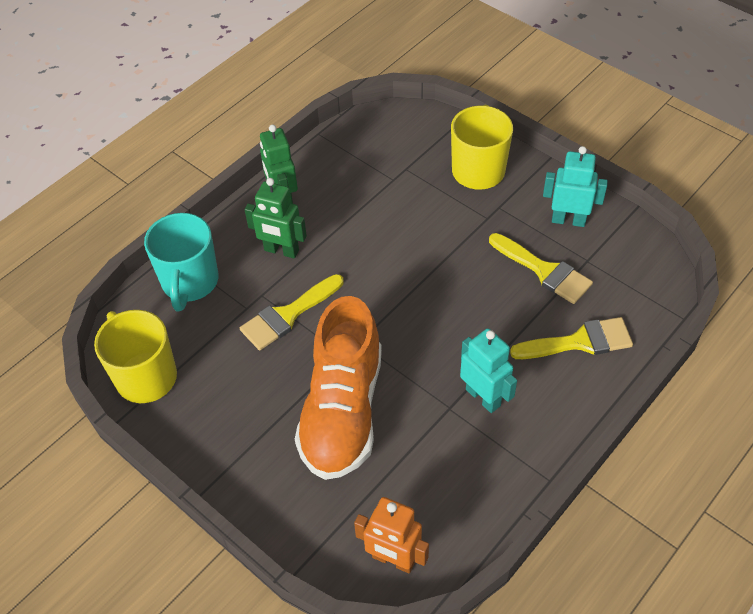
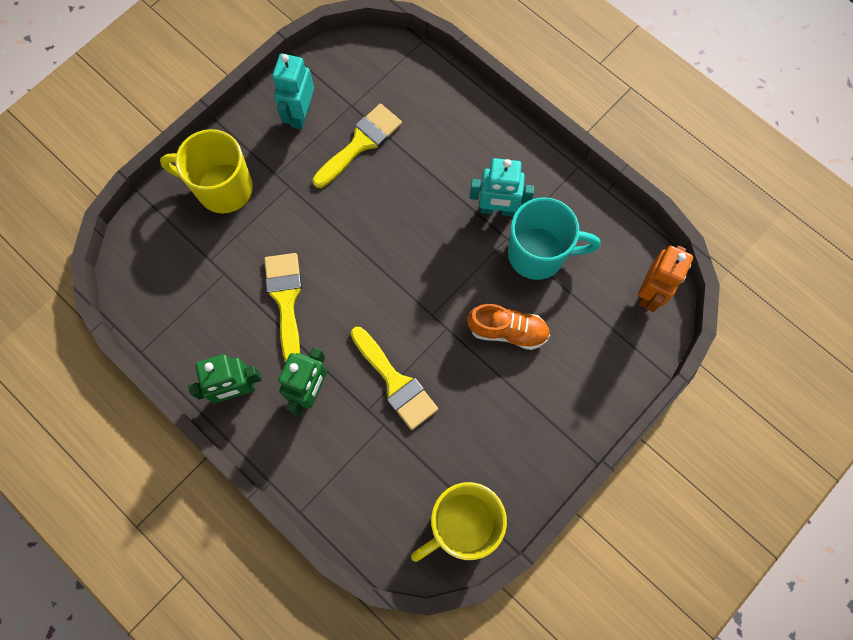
camera: 90 degrees left, 20 degrees up
turquoise mug [144,213,218,311] -> turquoise mug moved to [508,197,600,280]
orange shoe [295,296,382,480] -> orange shoe [467,304,550,350], size x0.51
turquoise robot [460,328,517,413] -> turquoise robot turned 135 degrees counterclockwise [470,158,534,217]
yellow brush [510,317,633,359] -> yellow brush moved to [264,253,302,362]

